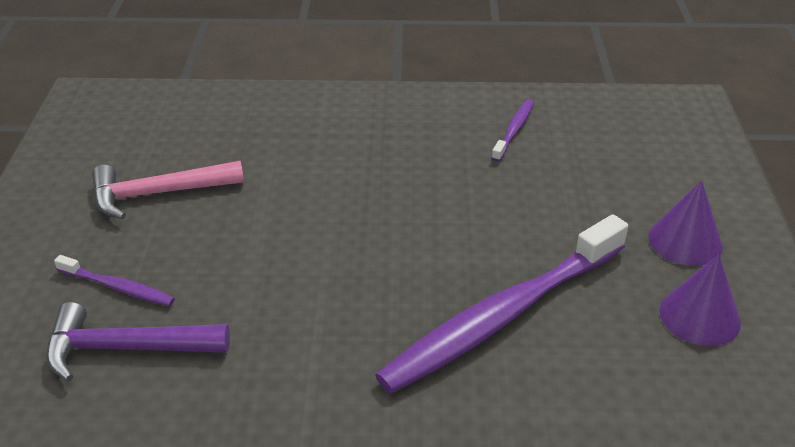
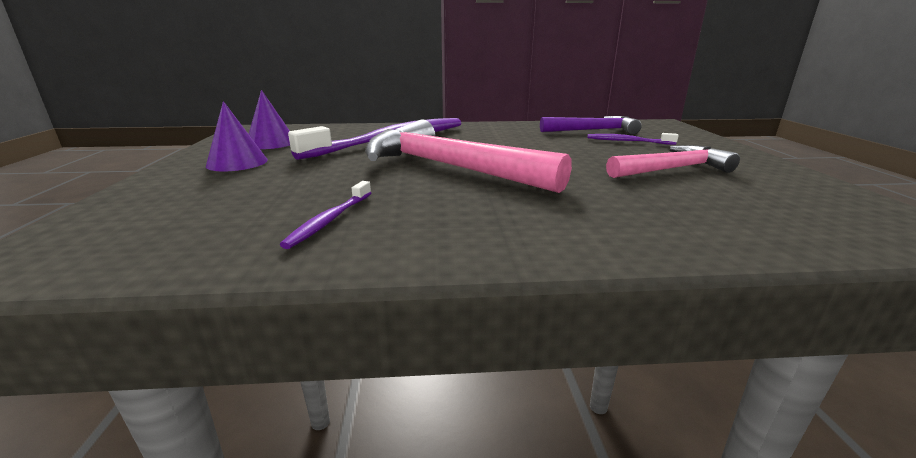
camera: 175 degrees right, 15 degrees down
none -> pink hammer [365,119,572,193]

